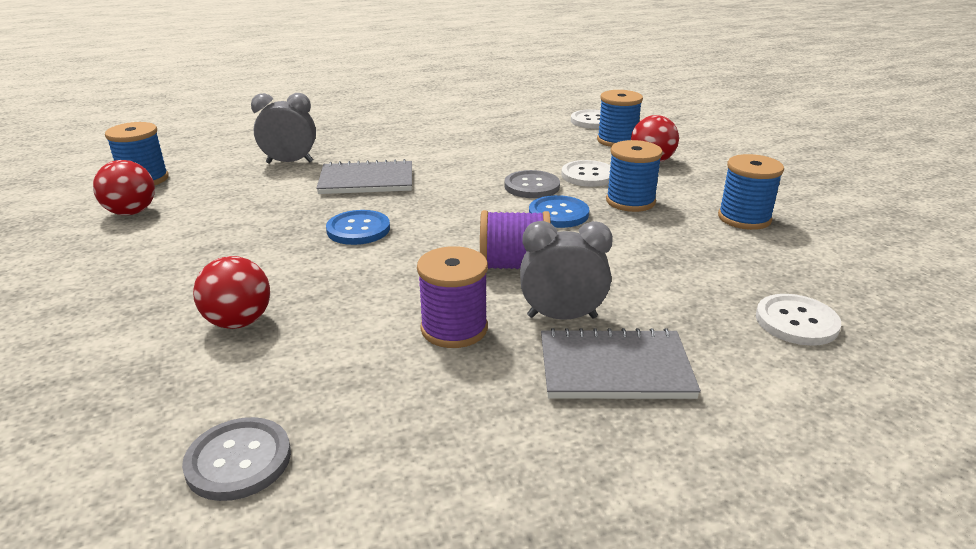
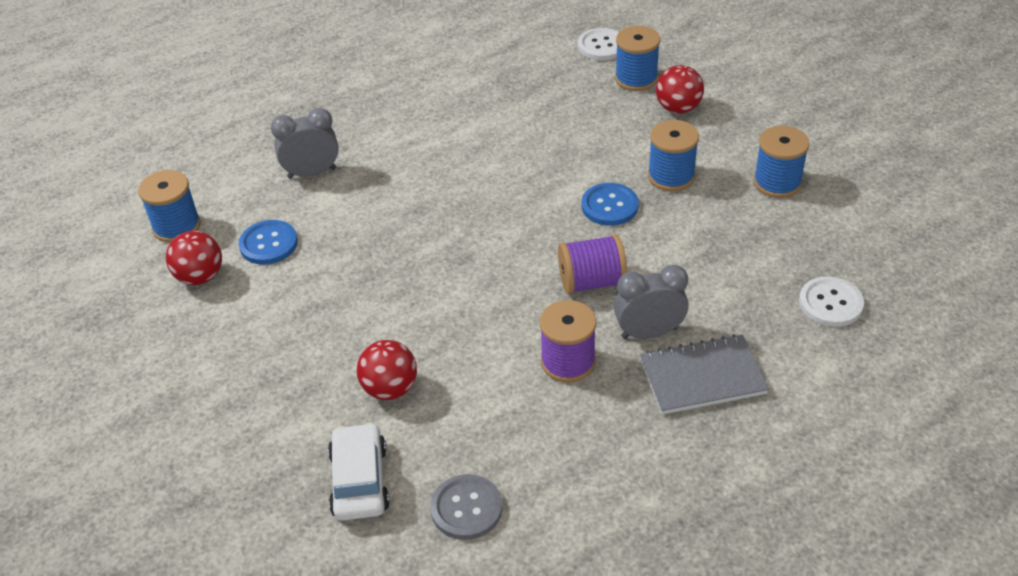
camera: 10 degrees left, 15 degrees up
grey notebook [316,159,412,194] -> none
blue button [326,210,390,245] -> blue button moved to [239,220,298,265]
grey button [504,170,560,198] -> none
white button [561,160,611,187] -> none
none -> white car [328,422,390,521]

